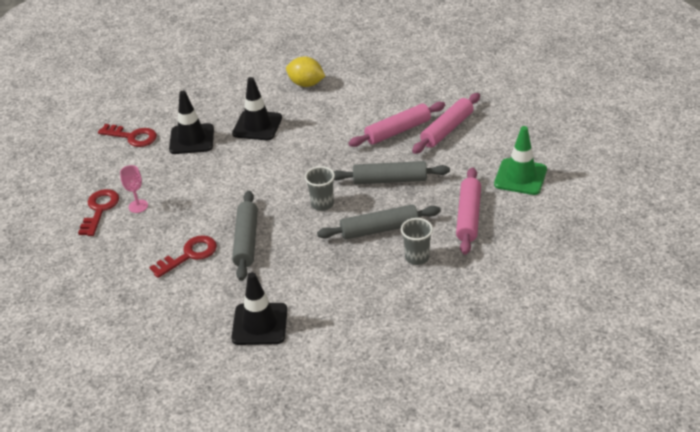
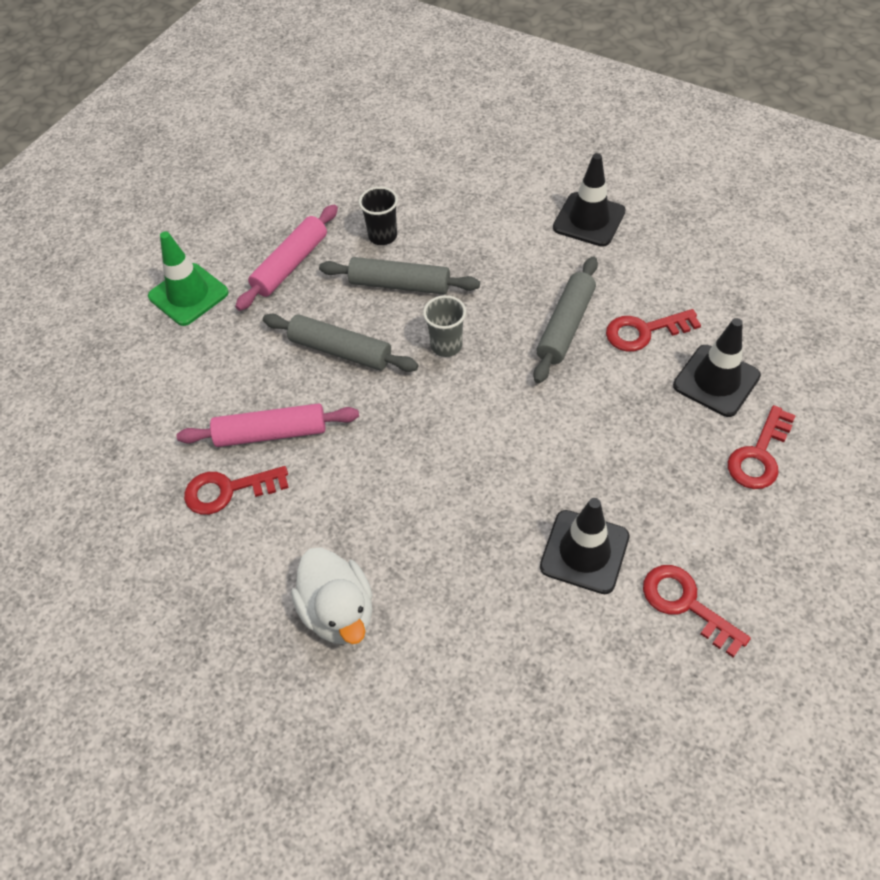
camera: 155 degrees left, 15 degrees up
pink goblet [120,165,148,213] -> none
black traffic cone [232,77,282,140] -> black traffic cone moved to [673,318,761,417]
yellow lemon [286,56,325,87] -> white duck [291,547,373,644]
grey cup [401,218,433,265] -> black cup [359,187,398,245]
pink rolling pin [412,93,480,154] -> none
none -> red key [184,466,289,515]

